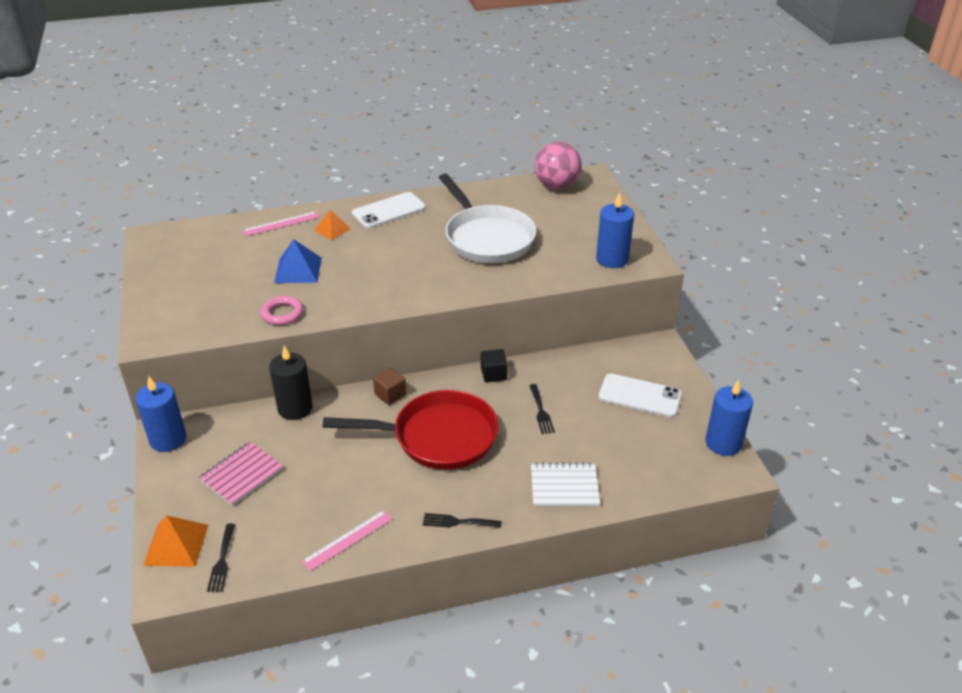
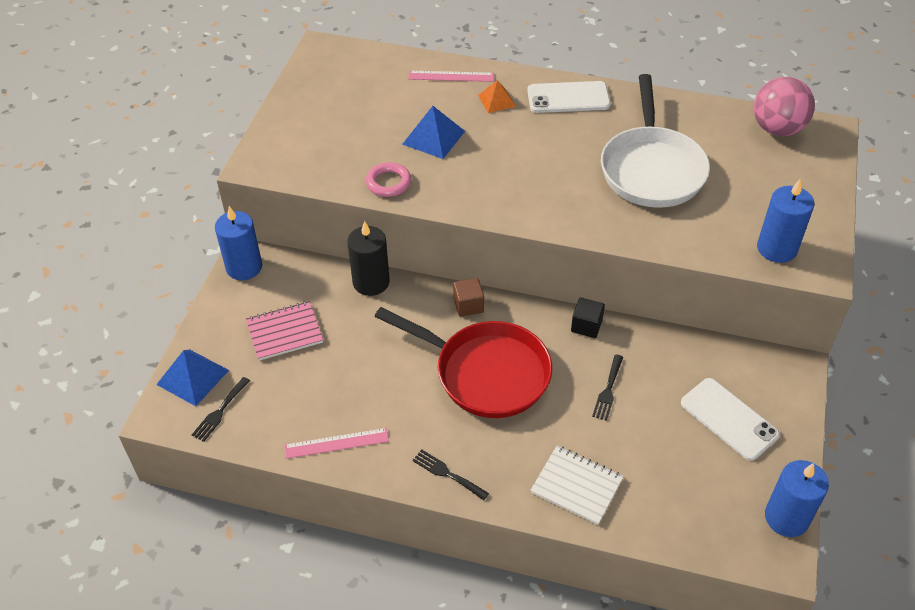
camera: 30 degrees right, 10 degrees up
orange pyramid [143,515,208,567] -> blue pyramid [156,350,229,406]

